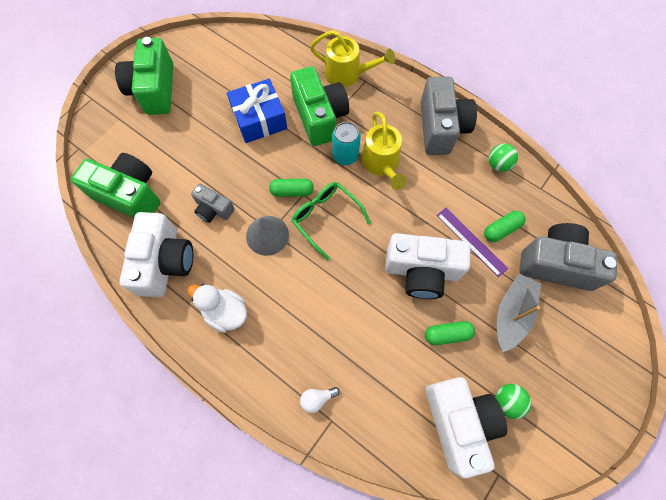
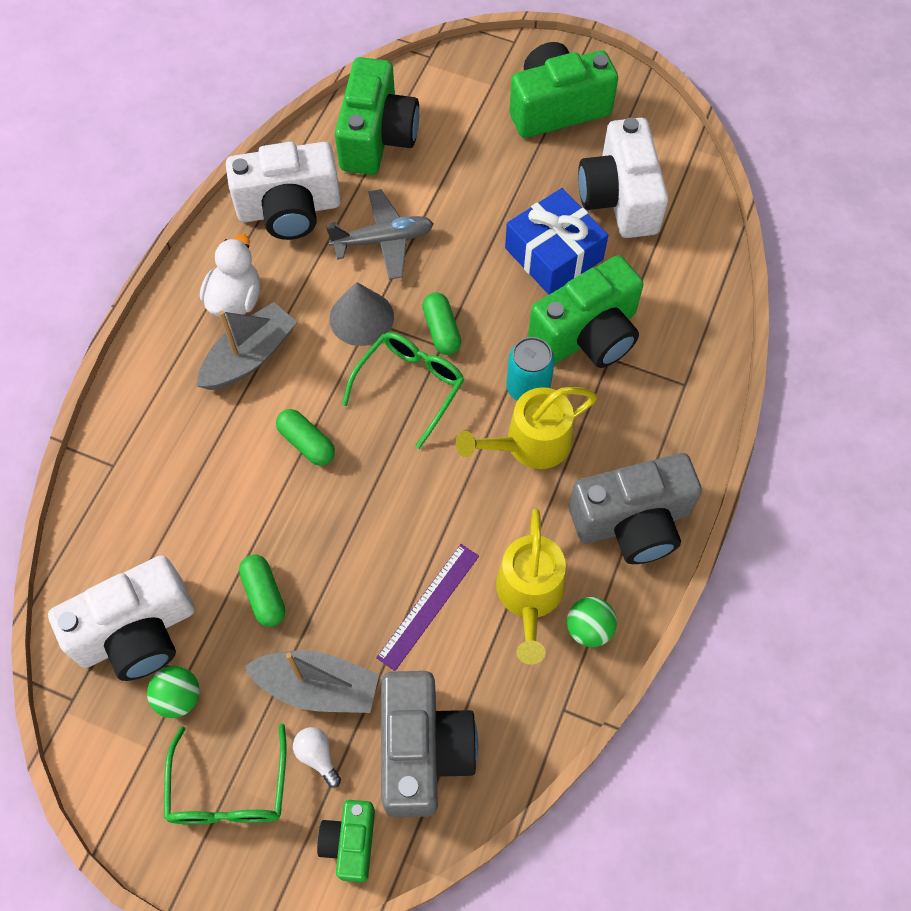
camera: 75 degrees right, 5 degrees down
grey camera [191,184,235,223] -> grey plane [326,189,434,280]
white light bulb [300,387,340,413] -> white light bulb moved to [293,727,341,788]
yellow watering can [310,30,395,87] -> yellow watering can moved to [496,509,566,665]
white camera [385,233,470,299] -> white camera moved to [578,118,668,238]
green capsule [484,211,526,242] -> green capsule moved to [276,409,335,466]
none -> green glasses [164,724,286,824]
none -> grey boat [197,302,297,390]
none -> green camera [317,800,375,882]

